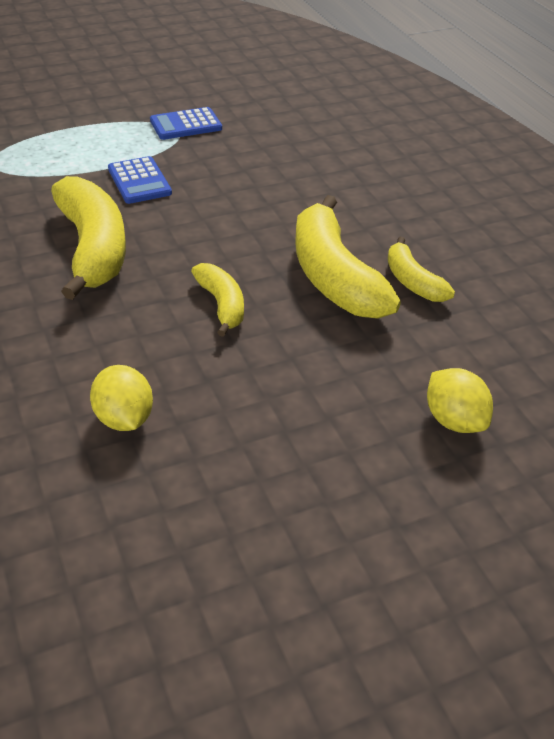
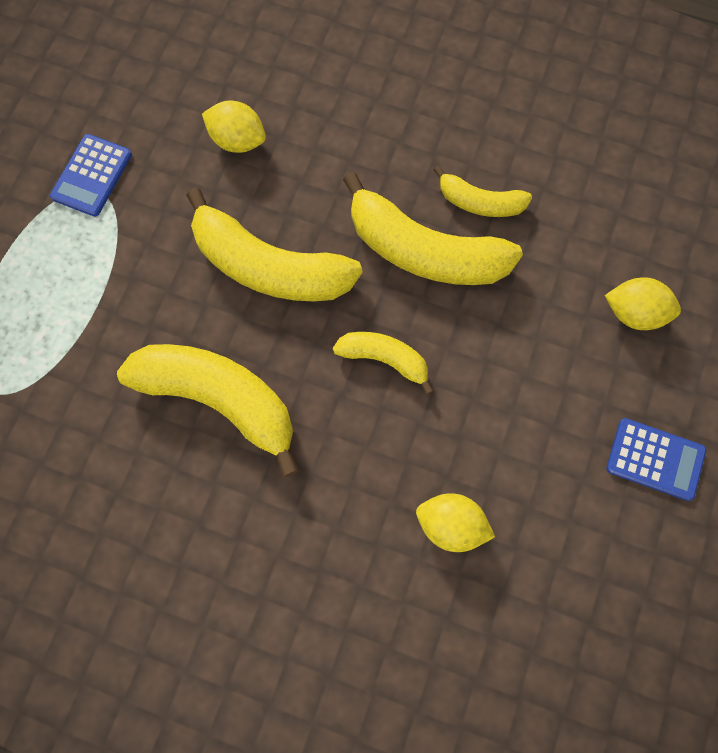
camera: 45 degrees left, 30 degrees up
blue calculator [108,156,172,204] -> blue calculator moved to [606,418,706,501]
none -> yellow banana [186,187,362,301]
none -> yellow lemon [202,101,266,153]

